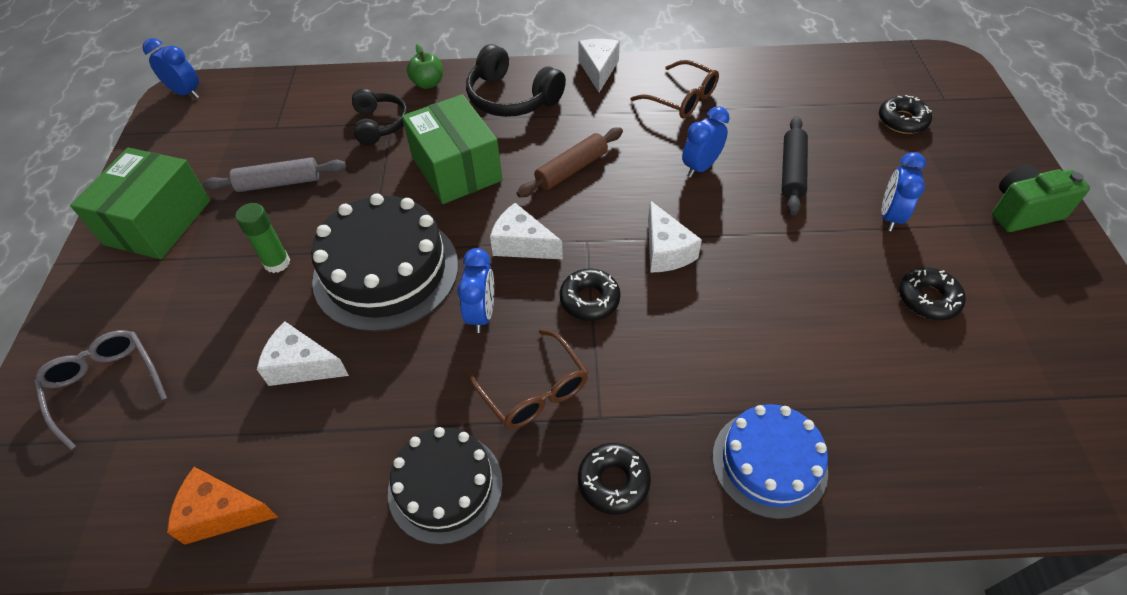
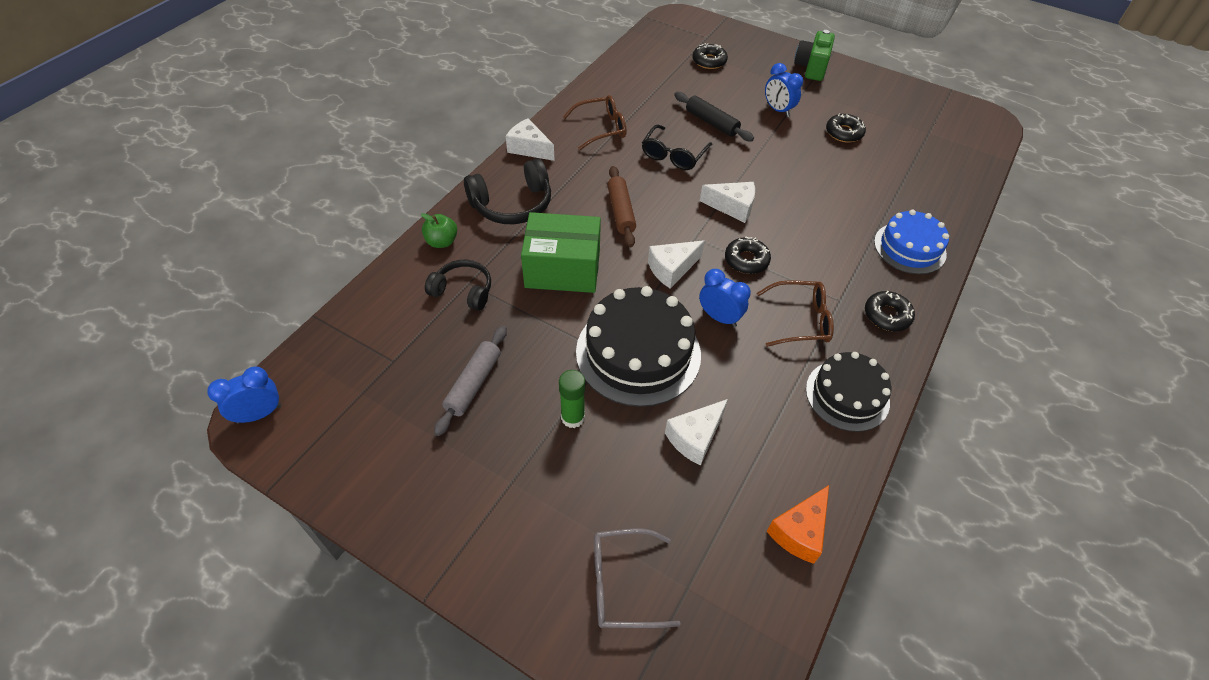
camera: 60 degrees left, 0 degrees up
green box [70,148,210,259] -> none
blue clock [682,106,730,178] -> black glasses [642,124,712,170]

